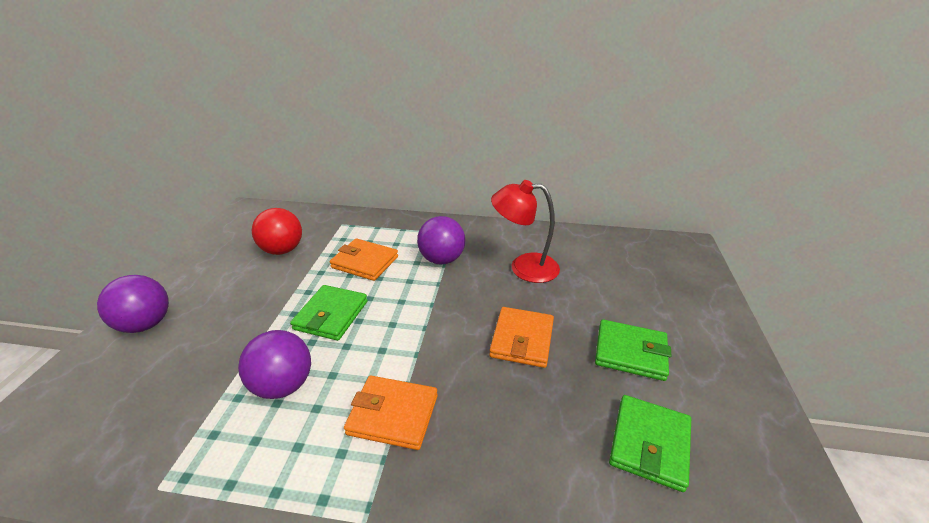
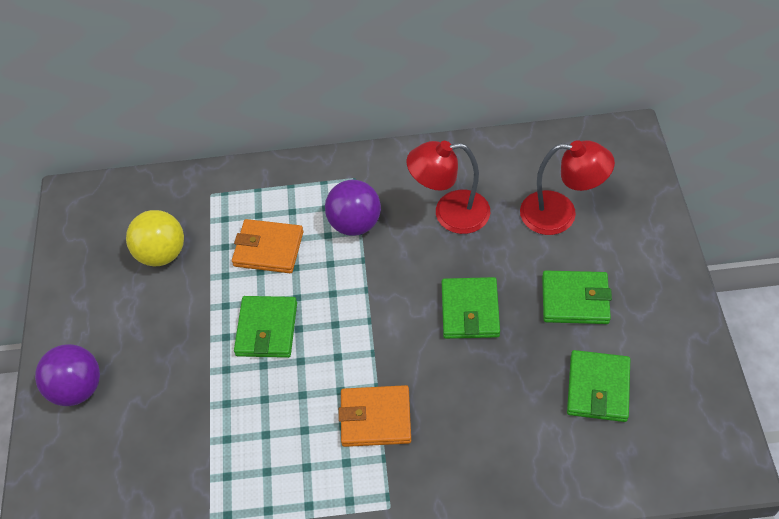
camera: 10 degrees left, 20 degrees up
purple ball [238,330,311,399] -> none
red ball [252,208,302,255] -> yellow ball [126,210,184,266]
orange wallet [489,307,554,368] -> green wallet [442,277,500,339]
none -> red lamp [520,140,615,235]

